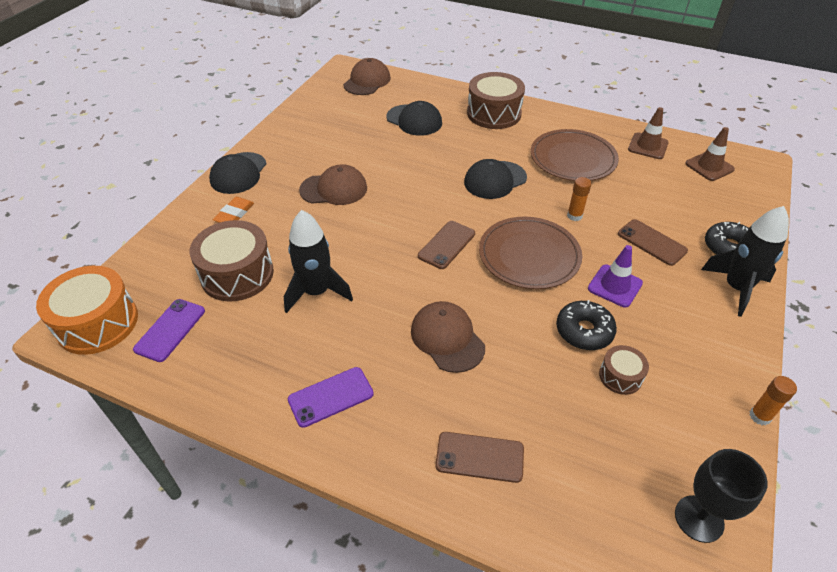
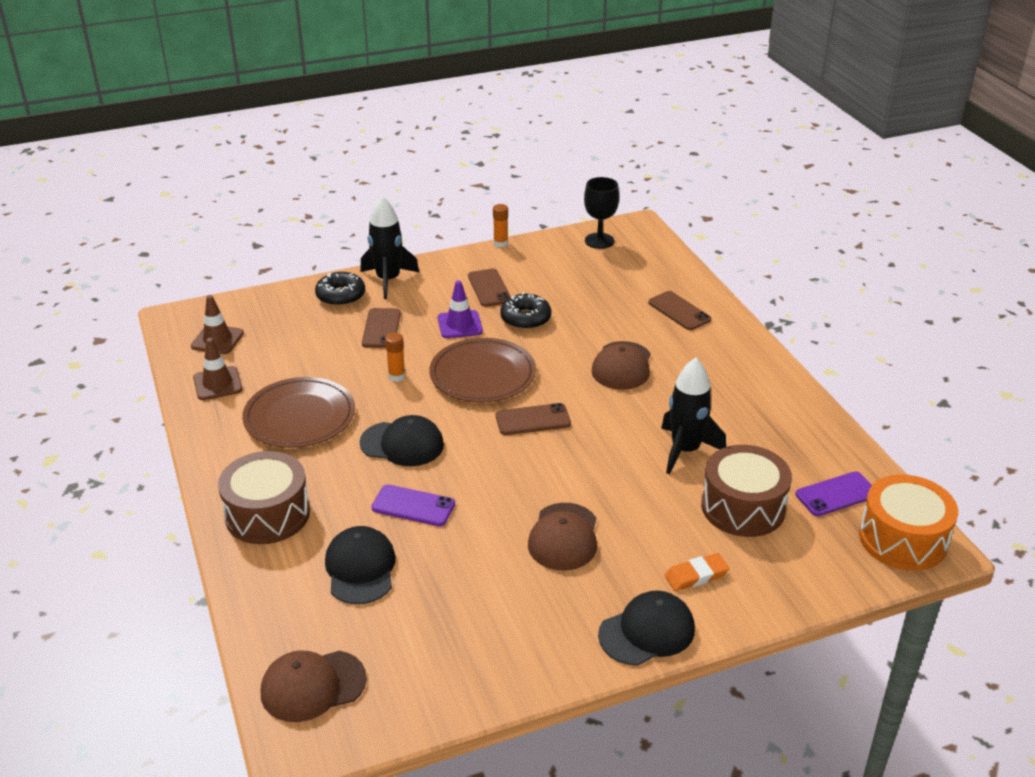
camera: 135 degrees left, 10 degrees down
purple phone [288,367,374,428] -> purple phone moved to [371,484,455,526]
brown cap [299,164,367,205] -> brown cap turned 120 degrees counterclockwise [528,503,597,570]
brown drum [599,345,649,395] -> none
none -> brown phone [468,269,511,307]

